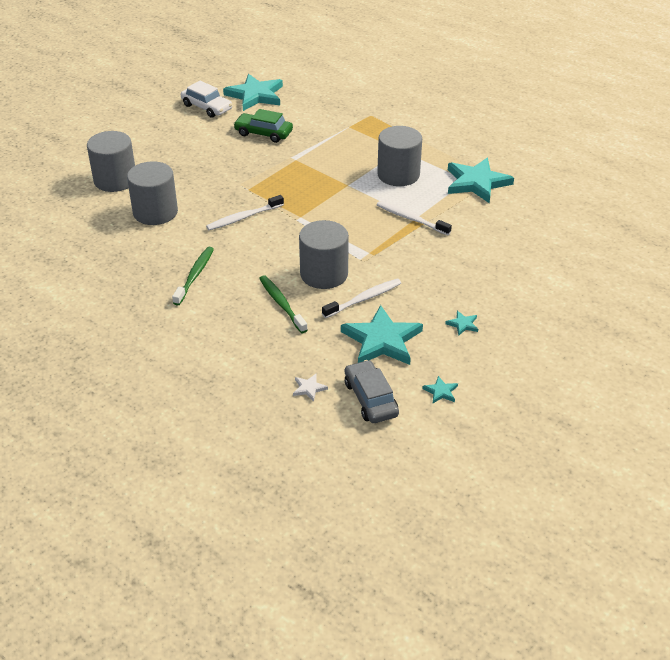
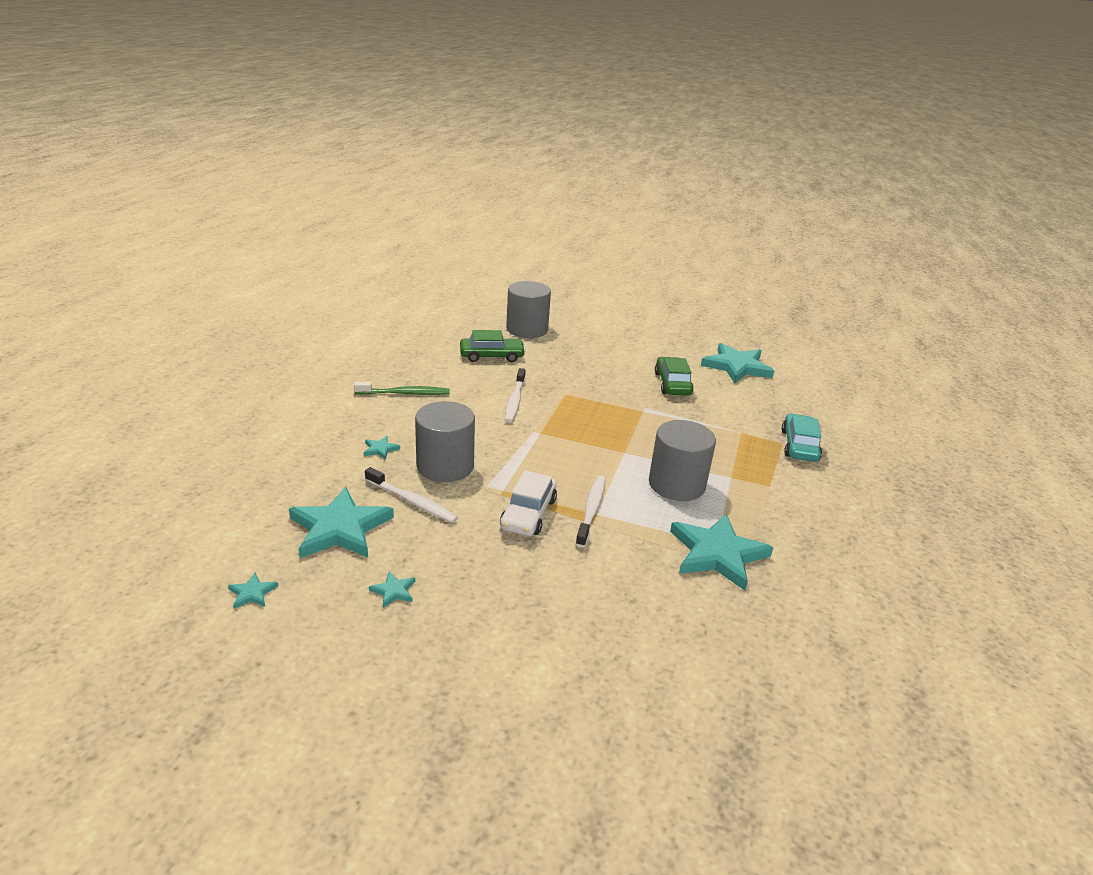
camera: 65 degrees right, 10 degrees down
grey cylinder [127,161,178,225] -> green car [460,330,526,362]
white car [181,81,232,118] -> white car moved to [500,471,557,536]
white toothbrush [206,195,284,230] -> white toothbrush turned 120 degrees counterclockwise [505,368,526,423]
green toothbrush [259,275,308,333] -> turquoise star [363,436,400,460]
white star [293,374,328,402] -> none
grey car [345,360,399,423] -> none
none -> turquoise car [782,414,822,462]

